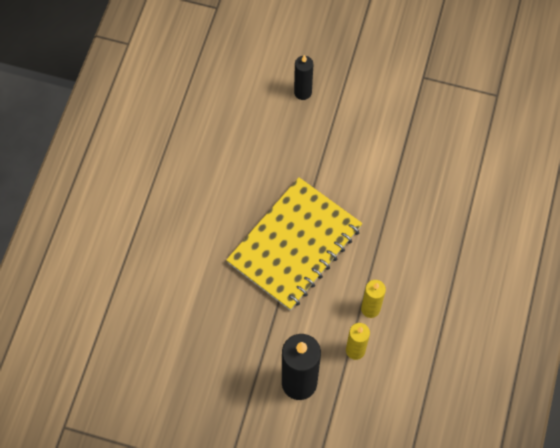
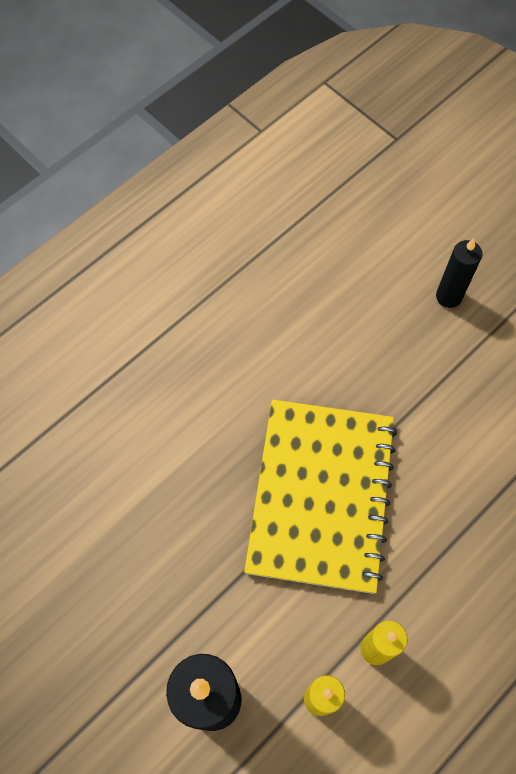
camera: 30 degrees right, 0 degrees up
yellow notebook [226,177,363,310] -> yellow notebook turned 60 degrees counterclockwise [244,400,397,594]

